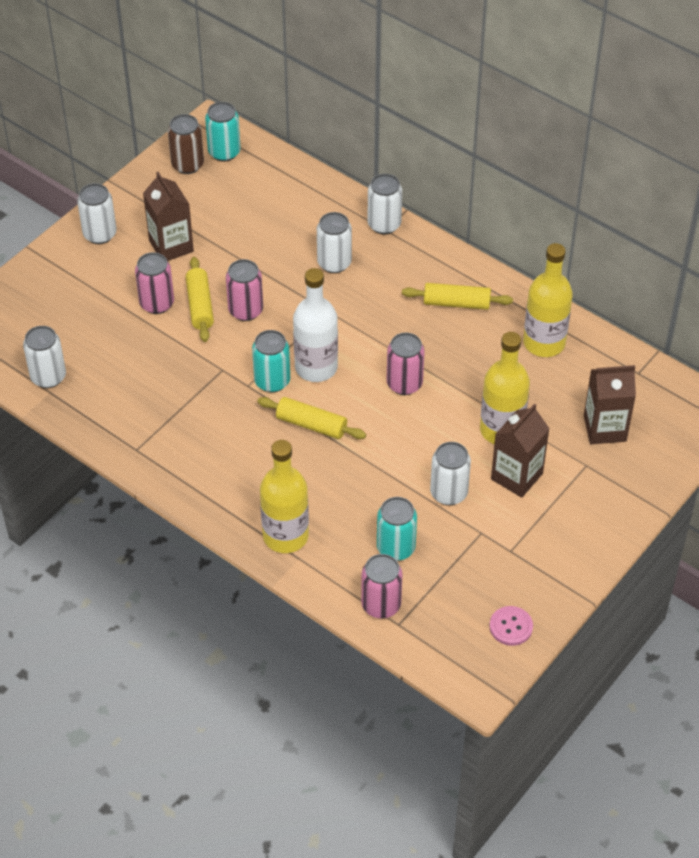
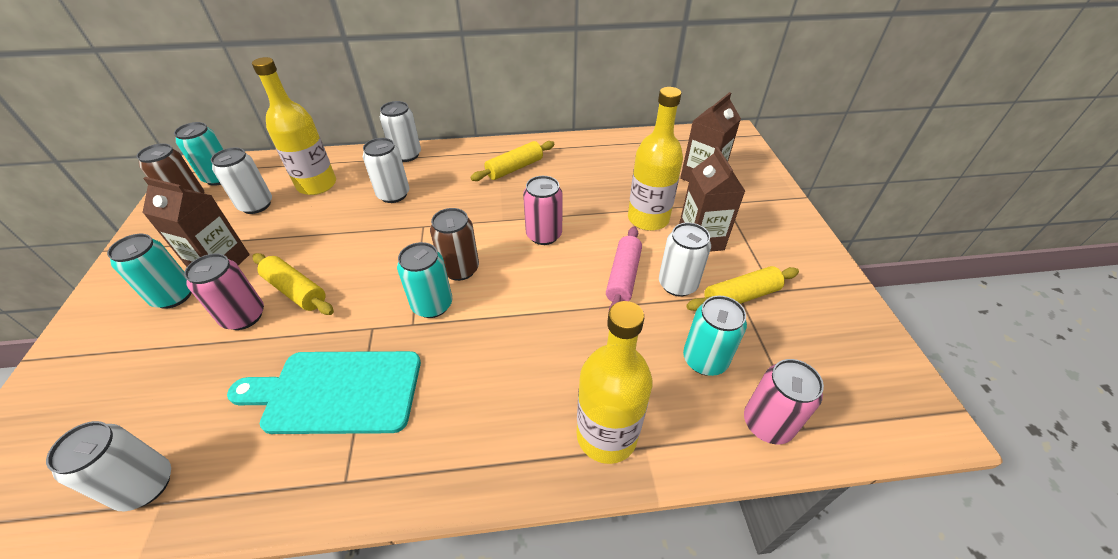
camera: 45 degrees left, 5 degrees down
white can [77,183,117,244] -> white can moved to [211,148,272,214]
pink can [226,259,263,321] -> none
yellow rolling pin [257,397,366,439] -> yellow rolling pin moved to [686,266,799,311]
white bottle [293,268,338,382] -> brown can [430,208,479,281]
pink button [489,606,533,646] -> none
yellow bottle [523,243,573,357] -> yellow bottle moved to [252,57,336,195]
none -> turquoise can [107,234,192,309]
none -> turquoise cutting board [227,351,421,434]
none -> pink rolling pin [606,226,642,310]

